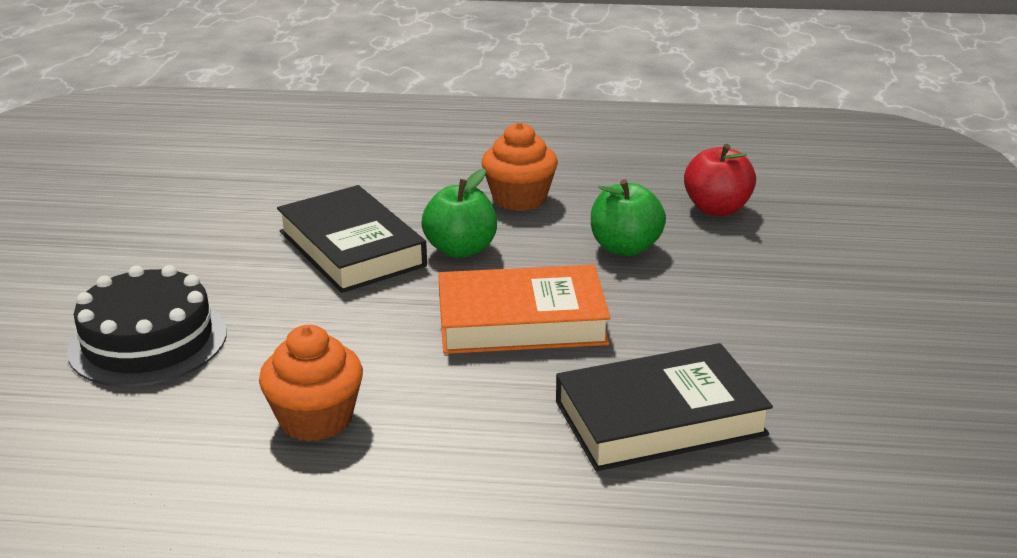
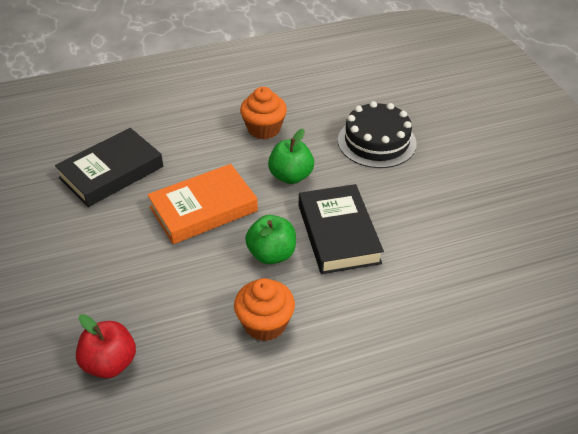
camera: 155 degrees right, 15 degrees up
black book [277,185,427,293] -> black book turned 45 degrees clockwise [299,184,384,274]
green apple [591,179,666,256] -> green apple moved to [268,129,314,184]

